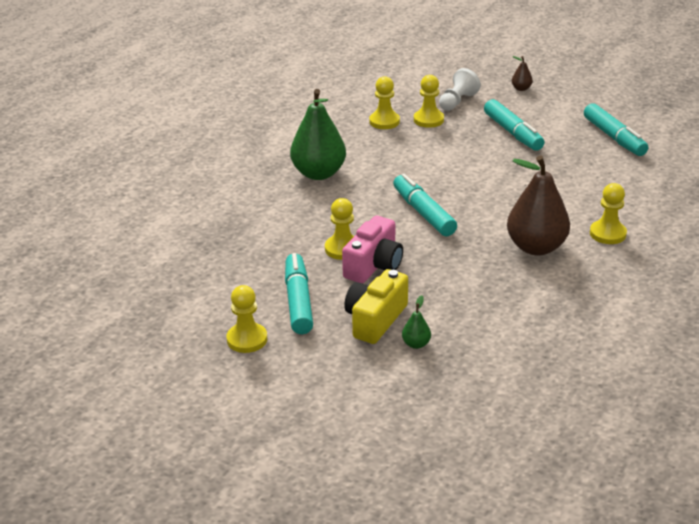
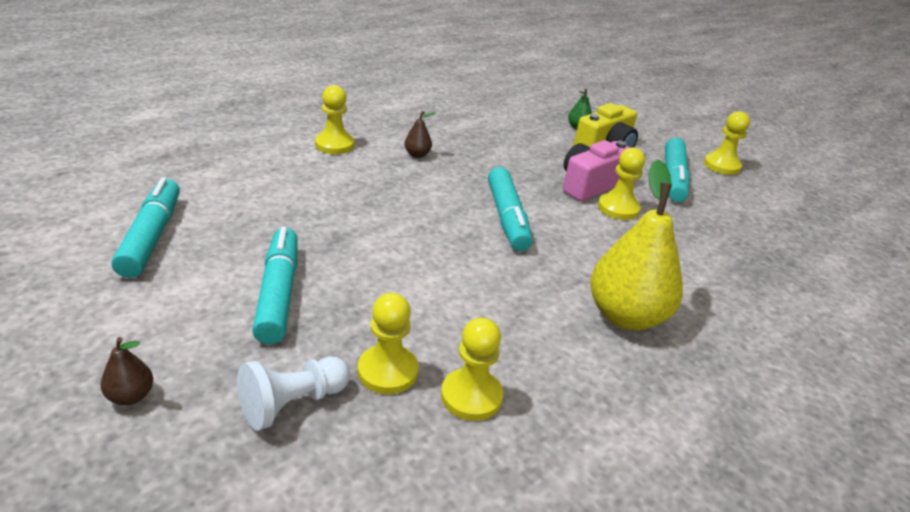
camera: 165 degrees left, 0 degrees up
green pear [290,89,346,180] -> yellow pear [590,159,683,330]
brown pear [507,156,570,256] -> brown pear [404,111,436,158], size x0.42

